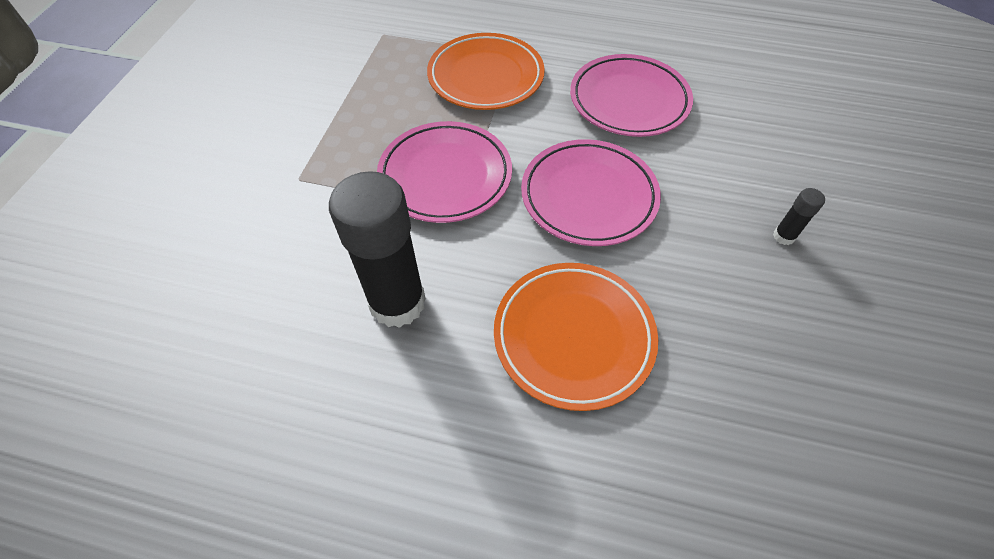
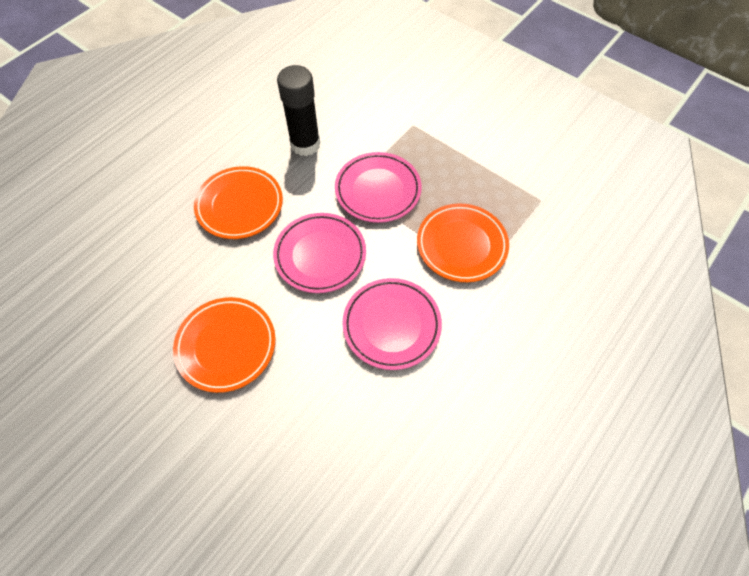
camera: 115 degrees right, 5 degrees up
black glue stick [773,188,825,245] -> orange plate [173,297,275,393]

